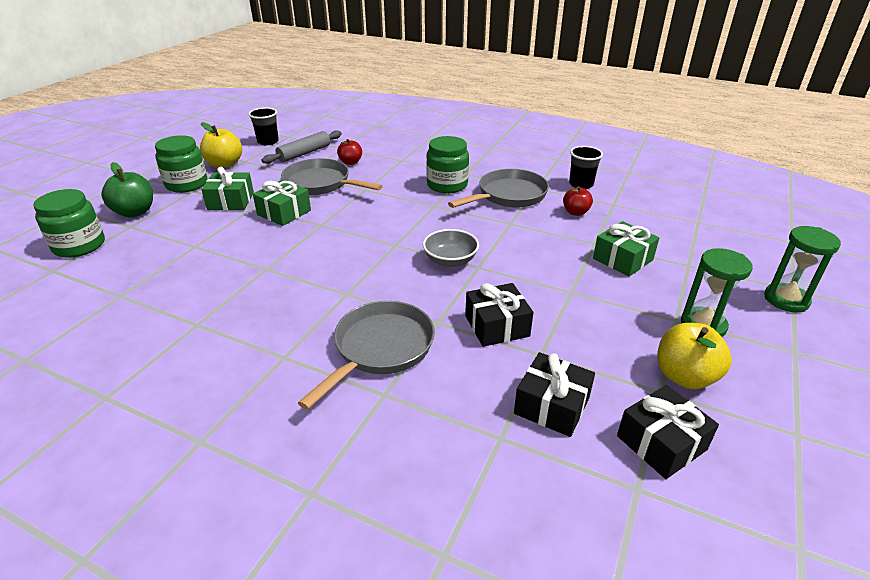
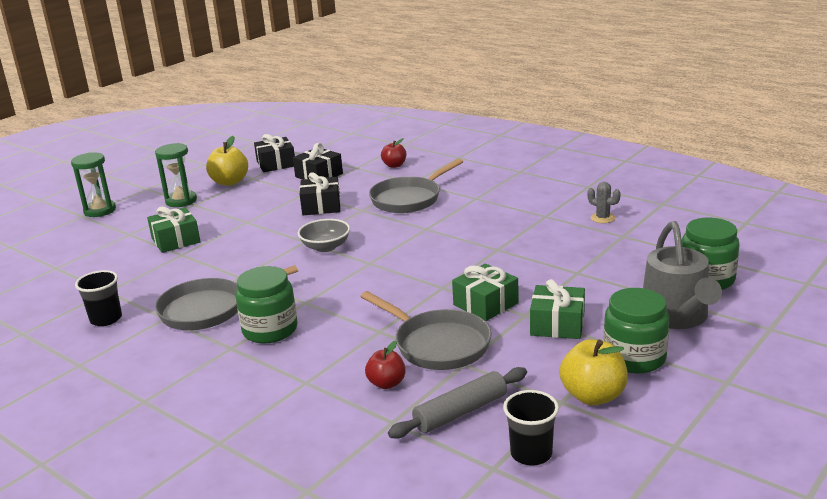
camera: 165 degrees left, 10 degrees down
green apple [101,162,153,217] -> grey watering can [643,221,722,329]
red apple [563,186,593,216] -> red apple moved to [381,138,406,168]
none -> grey cactus [587,182,621,223]

